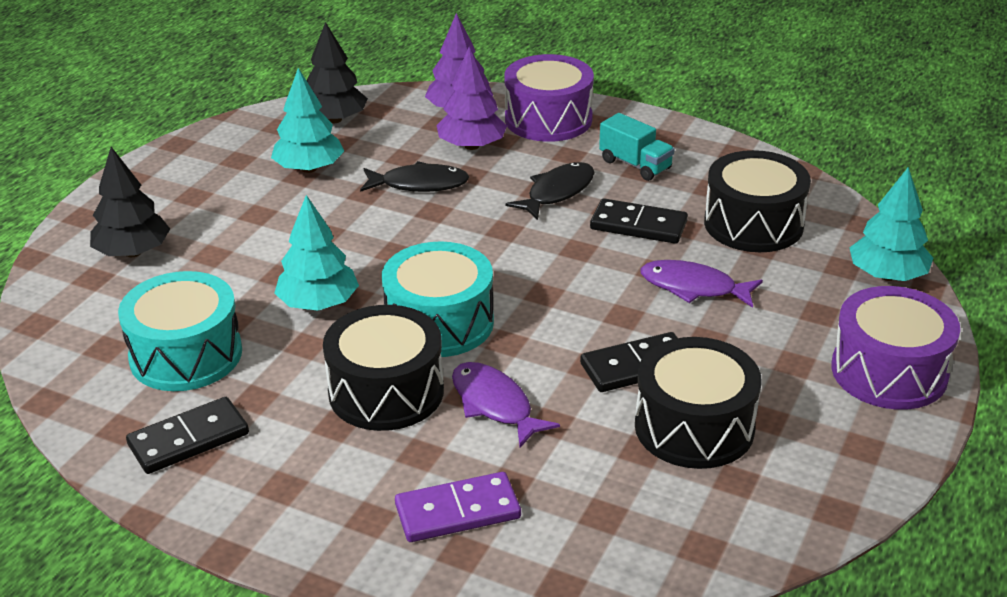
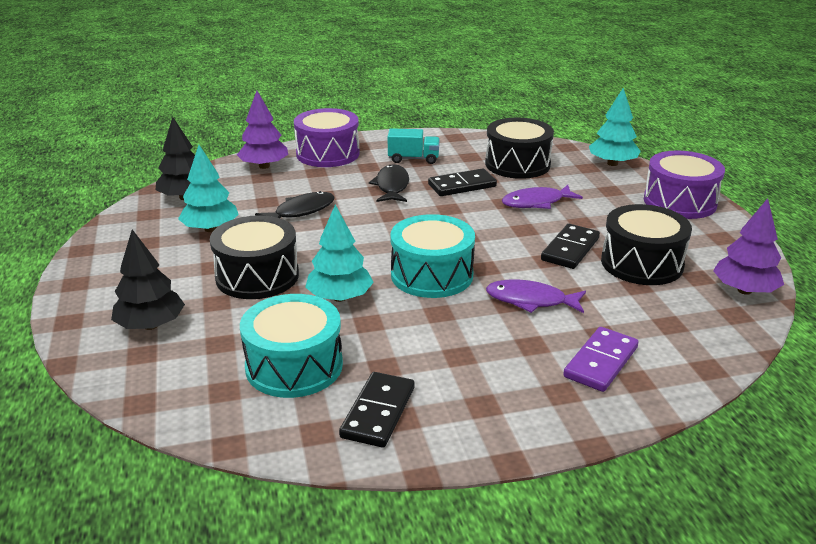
camera: 40 degrees left, 5 degrees down
black drum [323,305,444,431] -> black drum moved to [210,215,299,299]
purple tree [436,47,507,150] -> purple tree moved to [713,198,784,295]

